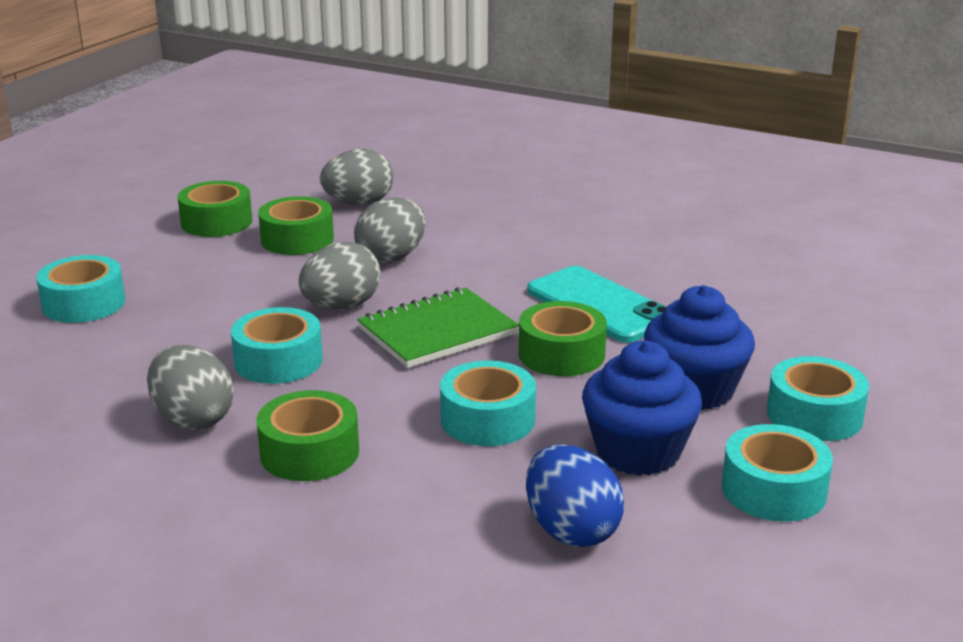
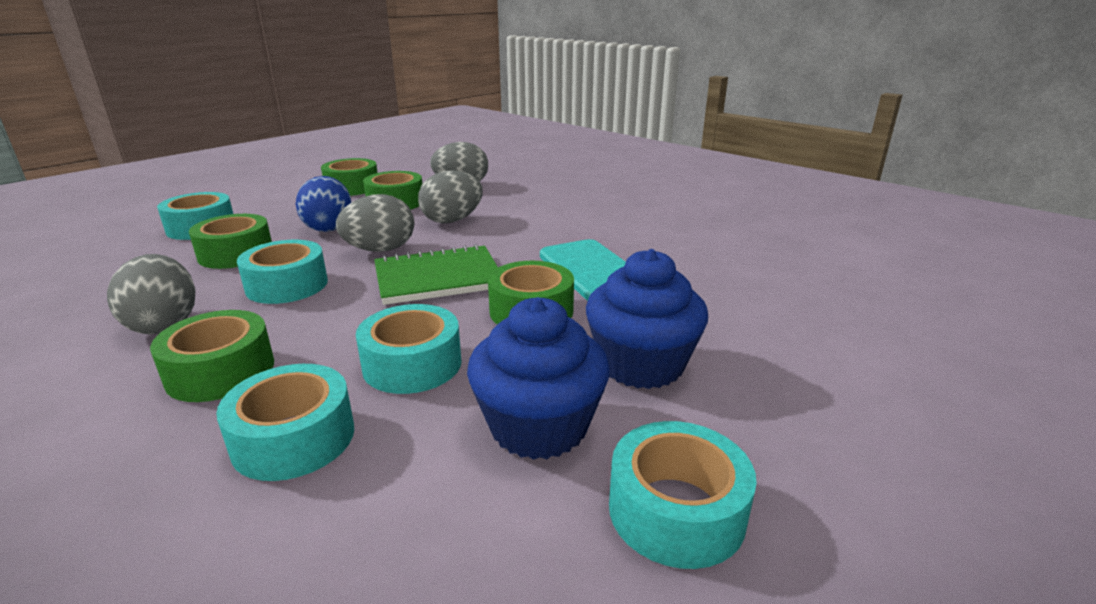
camera: 15 degrees right, 0 degrees up
blue egg [526,444,625,547] -> blue egg moved to [296,176,352,232]
turquoise tape [767,356,869,441] -> turquoise tape moved to [216,364,355,481]
none -> green tape [189,214,272,269]

